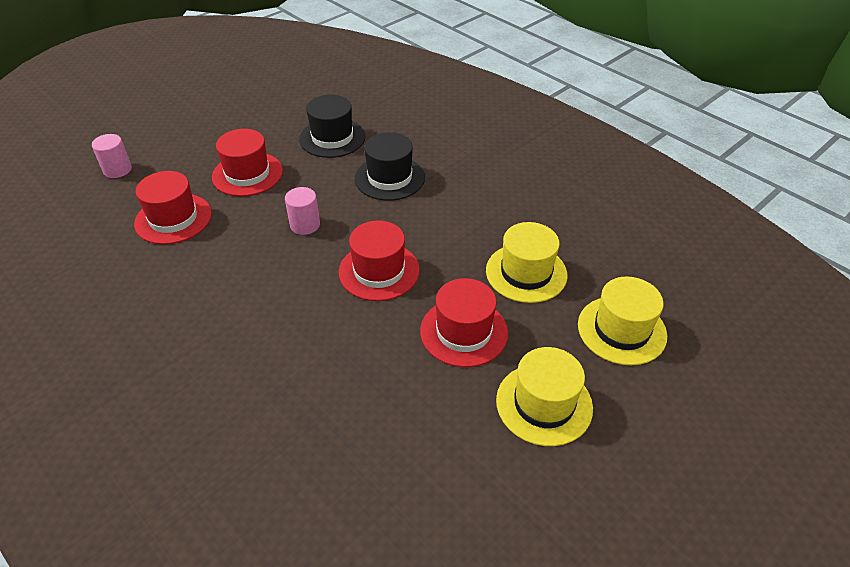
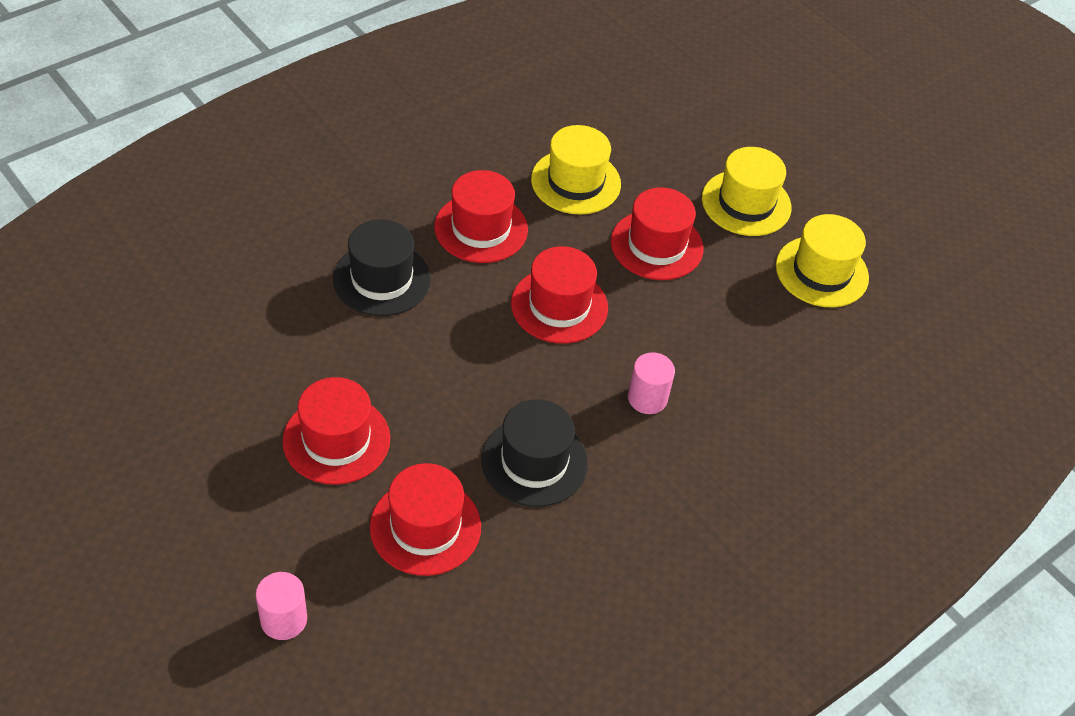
camera: 90 degrees left, 5 degrees up
pink cylinder [285,187,320,235] -> pink cylinder moved to [628,352,675,414]
black hat [299,95,366,158] -> black hat moved to [481,399,588,507]
yellow hat [578,276,667,365] -> yellow hat moved to [776,214,869,308]
none -> red hat [434,170,528,263]

